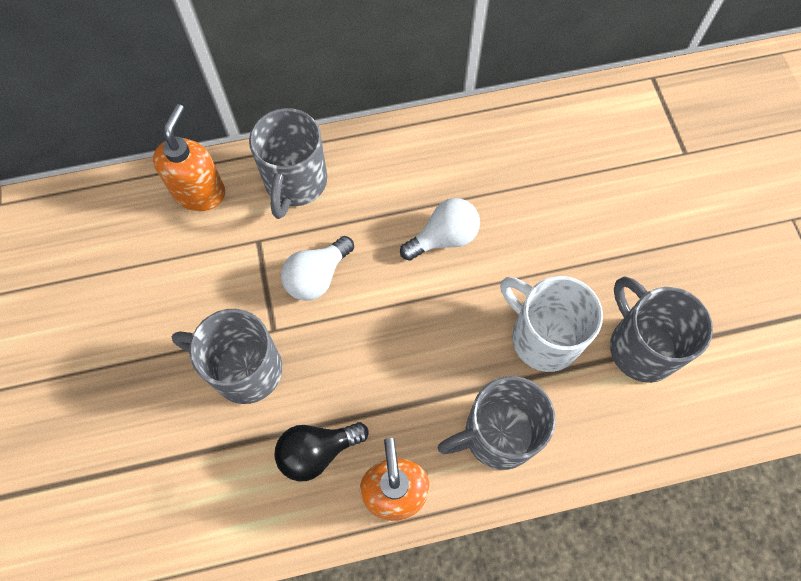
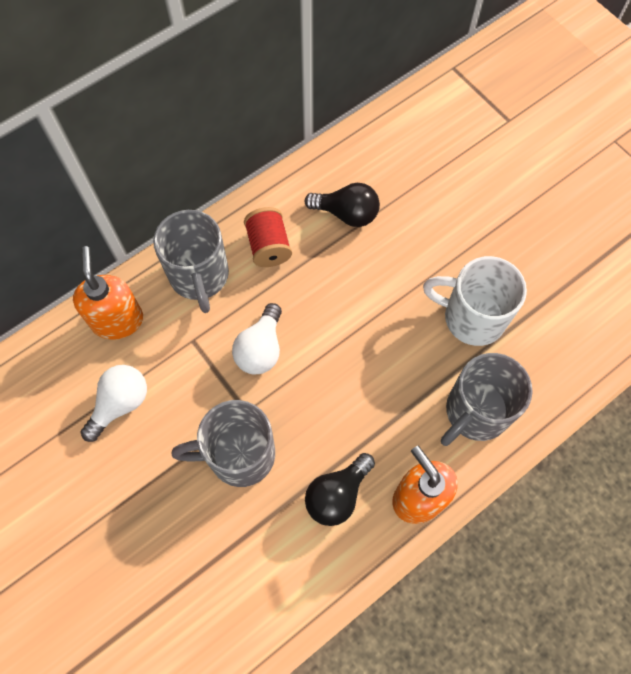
camera: 25 degrees left, 0 degrees up
white light bulb [400,198,480,261] -> white light bulb moved to [81,365,147,442]
grey mug [610,276,713,383] -> none
none -> red spool [244,207,292,267]
none -> black light bulb [304,183,380,227]

